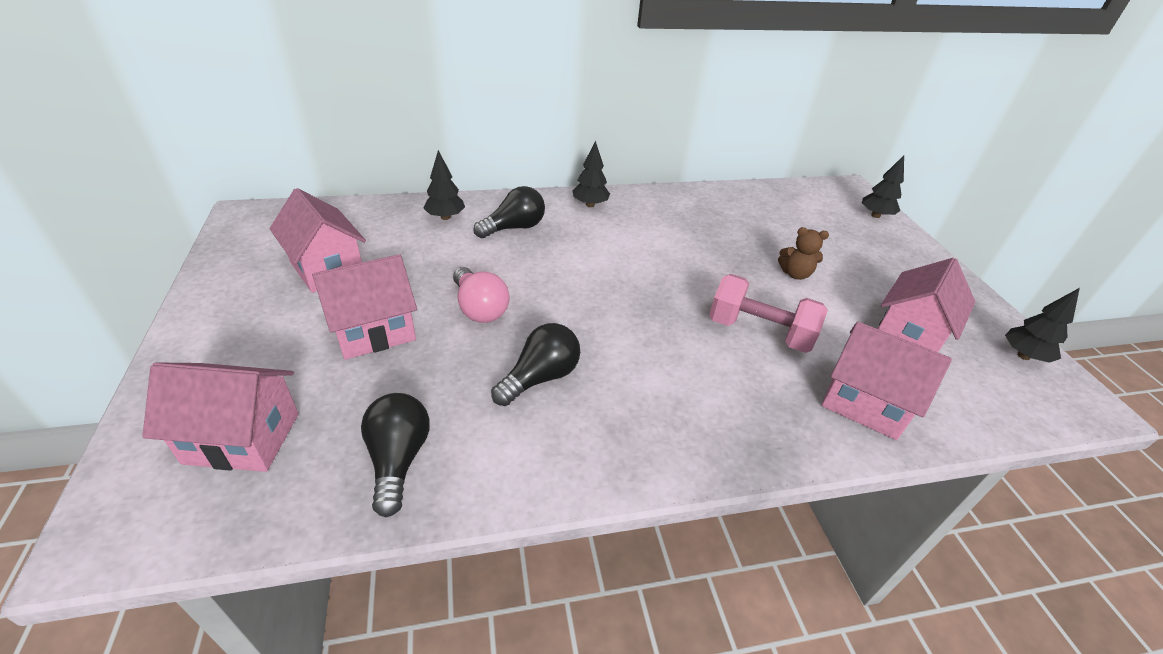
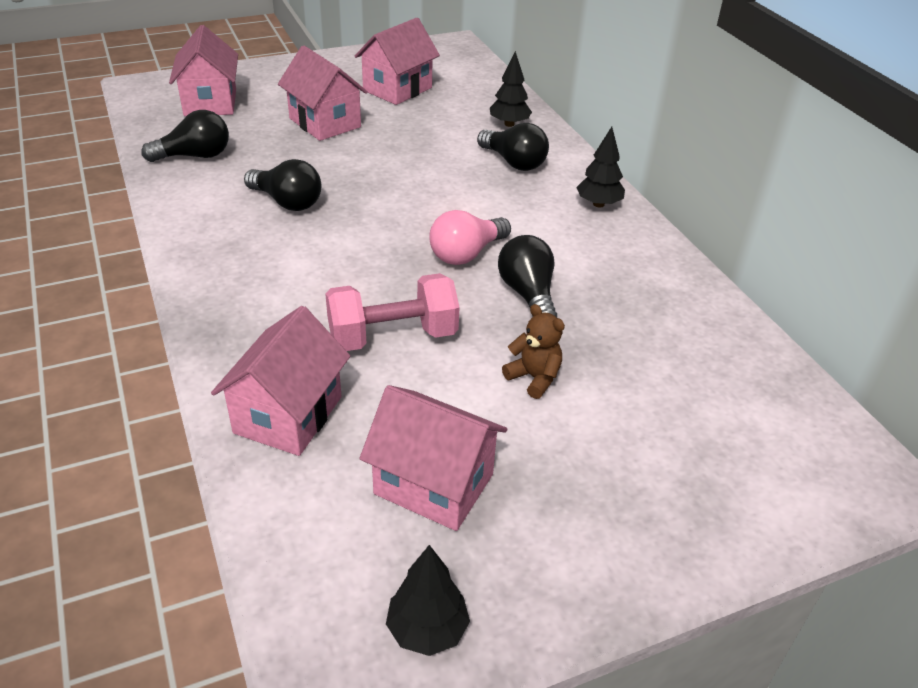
camera: 80 degrees right, 0 degrees up
pink light bulb [453,267,509,323] -> pink light bulb moved to [429,210,511,265]
pink dumbbell [709,274,828,353] -> pink dumbbell turned 60 degrees clockwise [325,273,460,351]
brown teddy bear [778,227,829,280] -> brown teddy bear turned 135 degrees clockwise [502,304,565,399]
black tree [862,155,904,218] -> none
none -> black light bulb [498,235,557,317]

